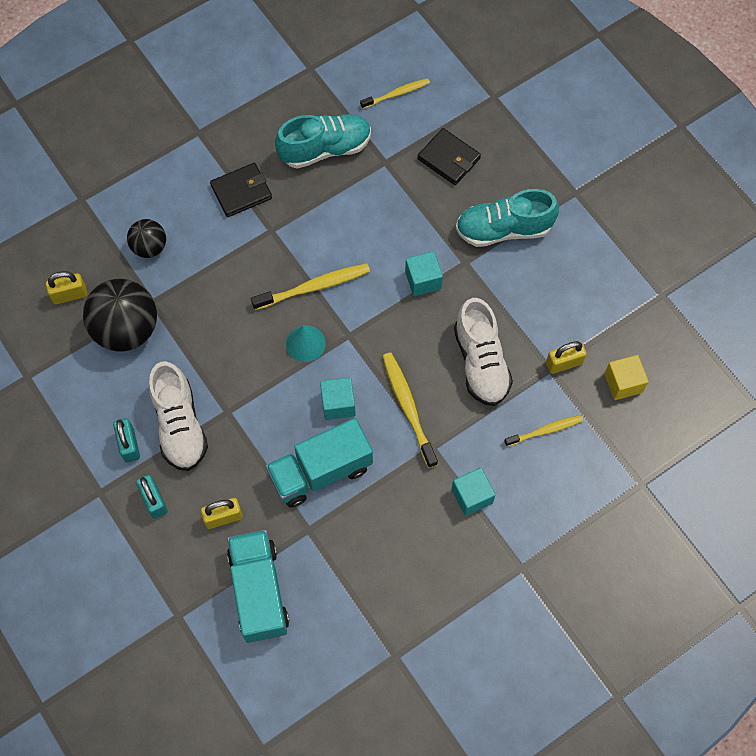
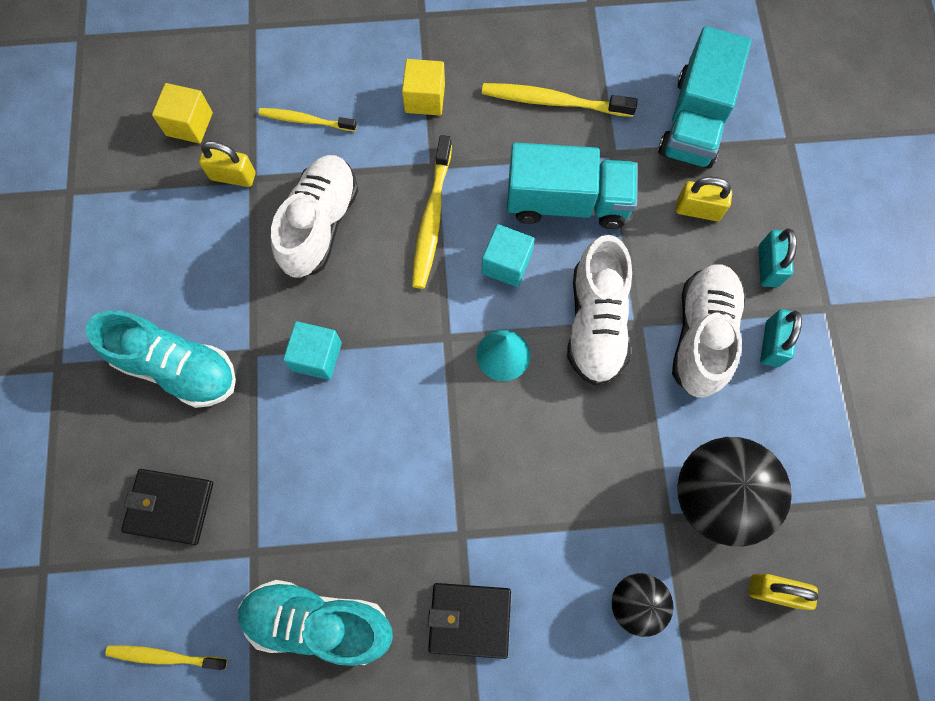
camera: 150 degrees left, 5 degrees up
yellow toothbrush [251,263,370,310] -> yellow toothbrush moved to [482,83,638,117]
black wallet [417,128,481,185] -> black wallet turned 60 degrees counterclockwise [121,469,213,545]
turquoise cube [452,468,496,516] -> yellow cube [402,59,445,116]
none -> white shoe [567,235,632,385]

